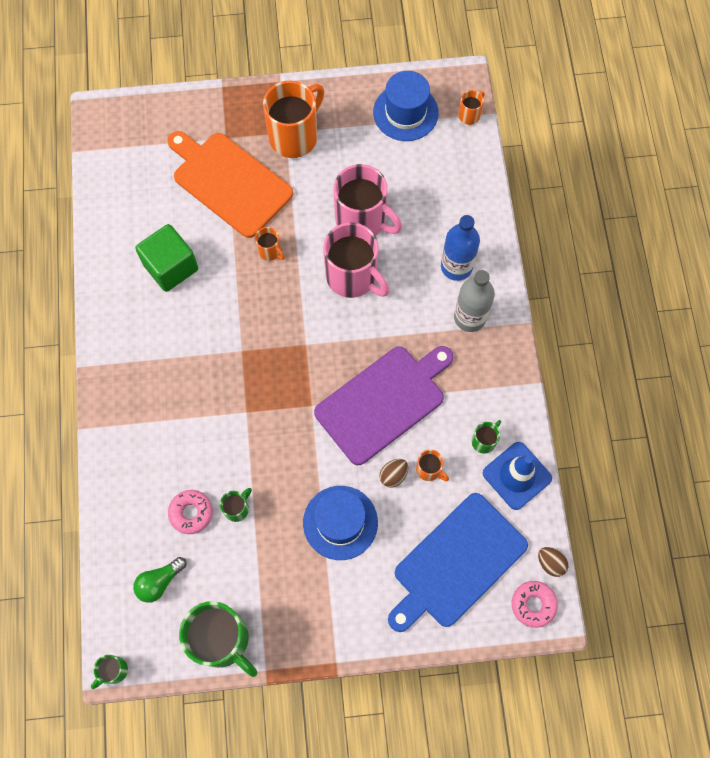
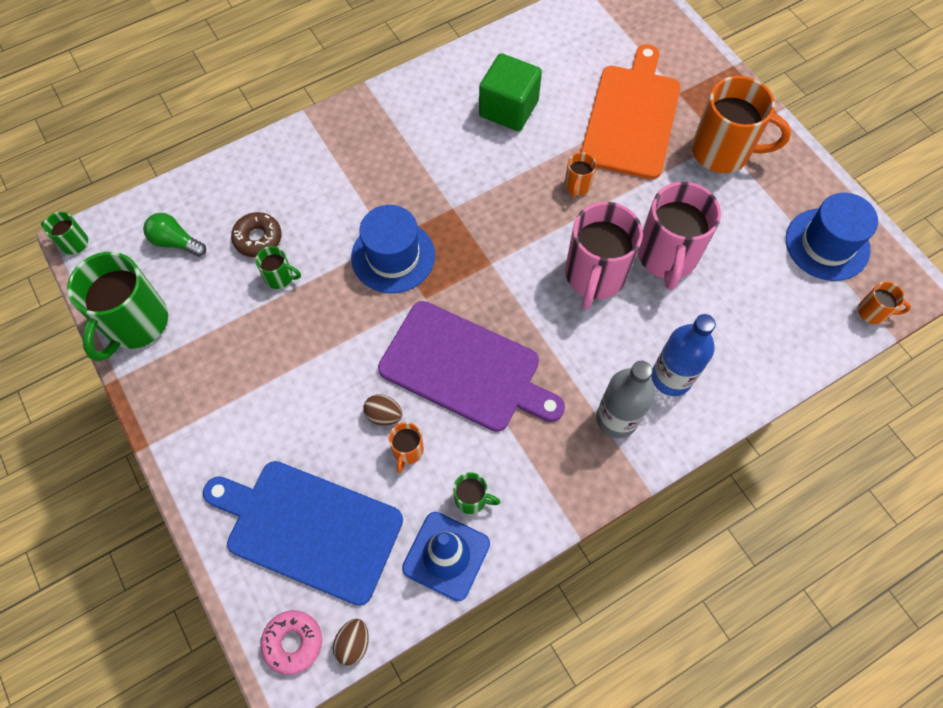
camera: 65 degrees right, 5 degrees down
pink donut [168,490,213,534] -> brown donut [231,212,282,257]
blue hat [303,486,378,560] -> blue hat moved to [351,205,435,293]

